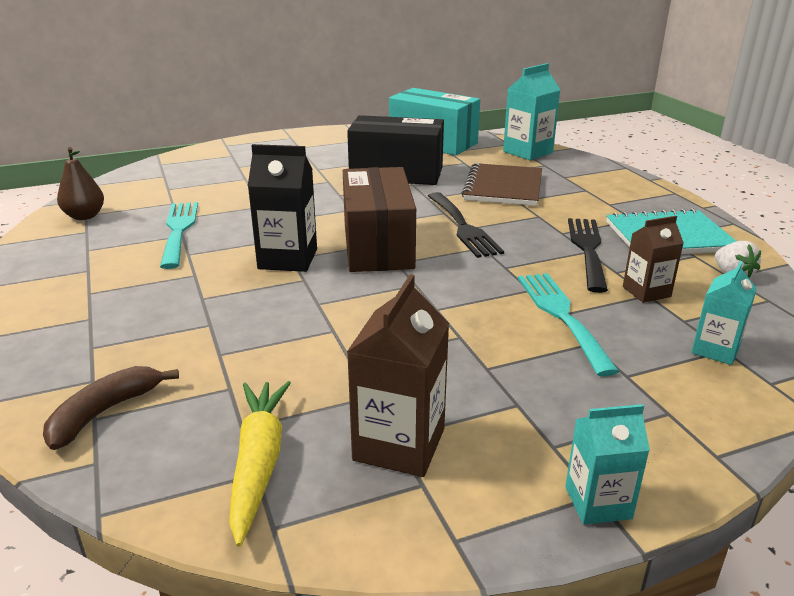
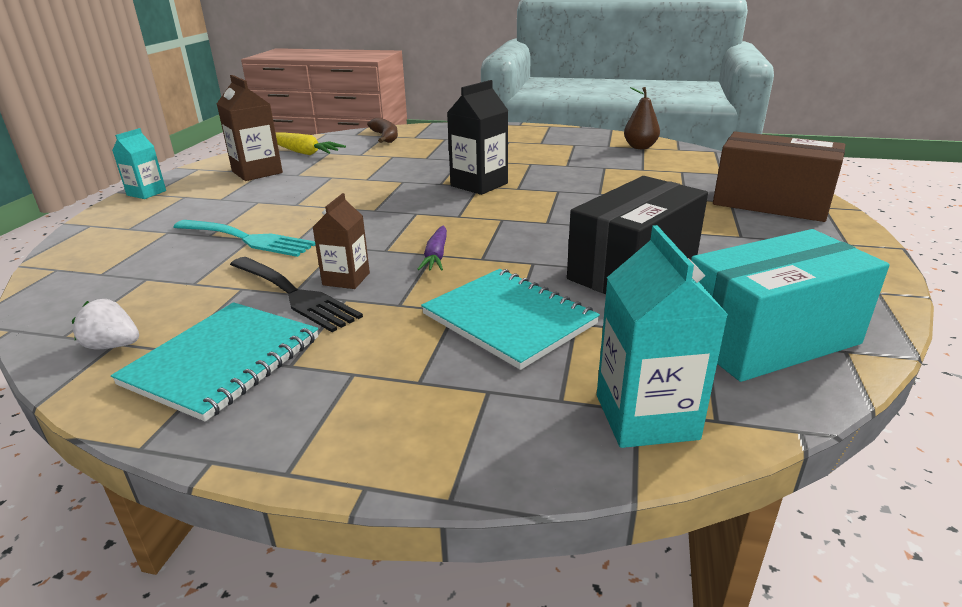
camera: 125 degrees right, 0 degrees up
turquoise fork [160,202,198,269] -> none
brown box [343,167,416,272] -> brown box moved to [713,132,845,222]
black fork [428,192,504,258] -> purple carrot [417,225,447,271]
brown notebook [462,163,542,206] -> turquoise notebook [421,269,600,370]
brown carton [623,216,684,303] -> brown carton moved to [312,193,370,289]
turquoise carton [691,261,757,365] -> none

